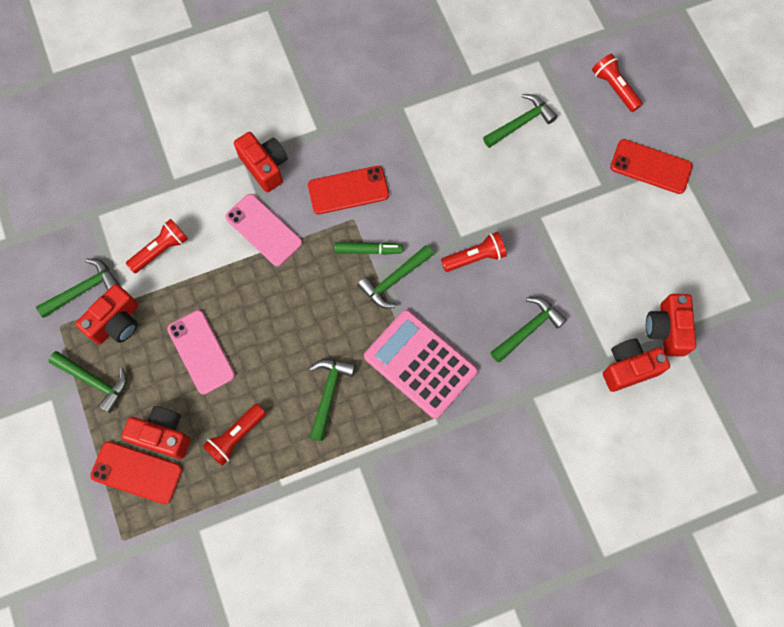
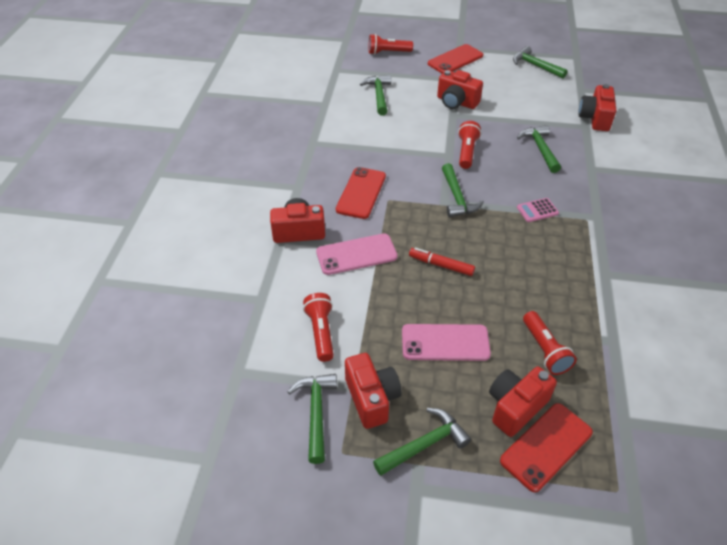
camera: 60 degrees left, 25 degrees down
green hammer [309,359,356,441] -> green hammer moved to [513,46,568,79]
green marker [334,242,403,255] -> none
pink calculator [364,310,478,419] -> pink calculator [517,198,559,222], size x0.41
red camera [646,294,696,356] -> red camera moved to [437,70,483,109]
none -> red marker [409,248,475,276]

